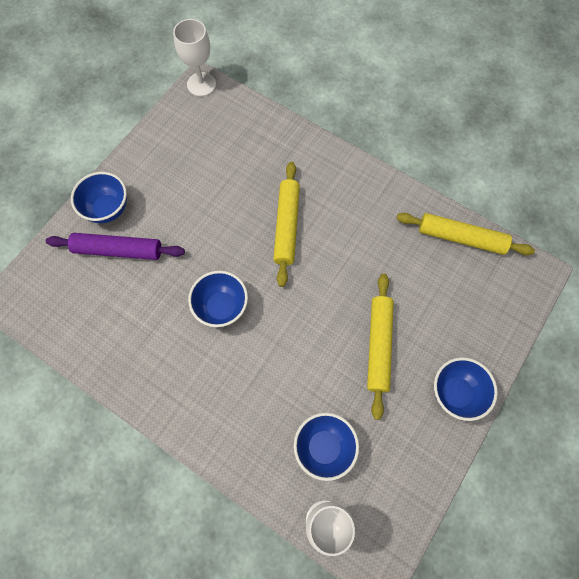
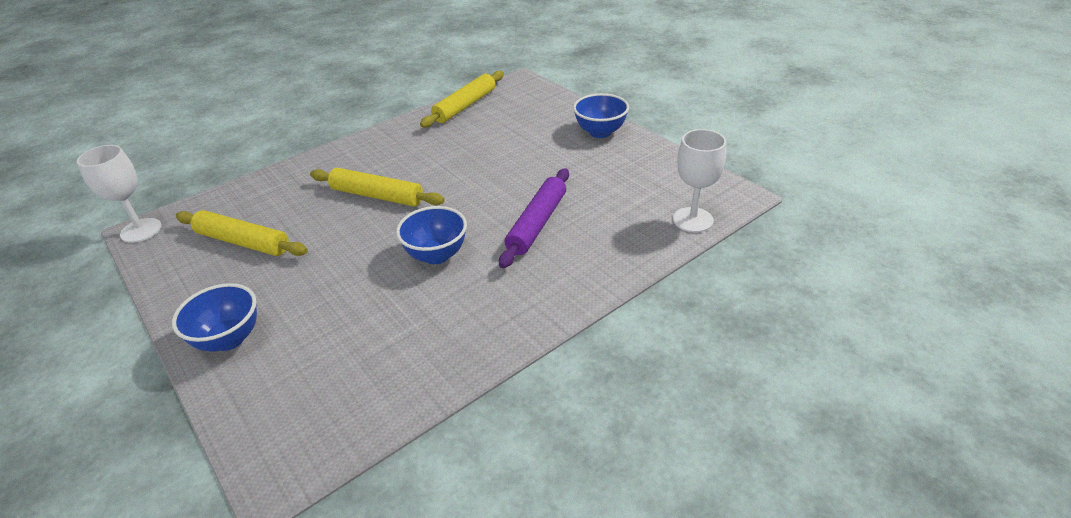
camera: 70 degrees left, 30 degrees down
purple rolling pin [46,233,185,260] -> purple rolling pin moved to [499,168,569,268]
blue bowl [294,413,359,481] -> none
yellow rolling pin [367,274,394,420] -> yellow rolling pin moved to [176,210,308,256]

